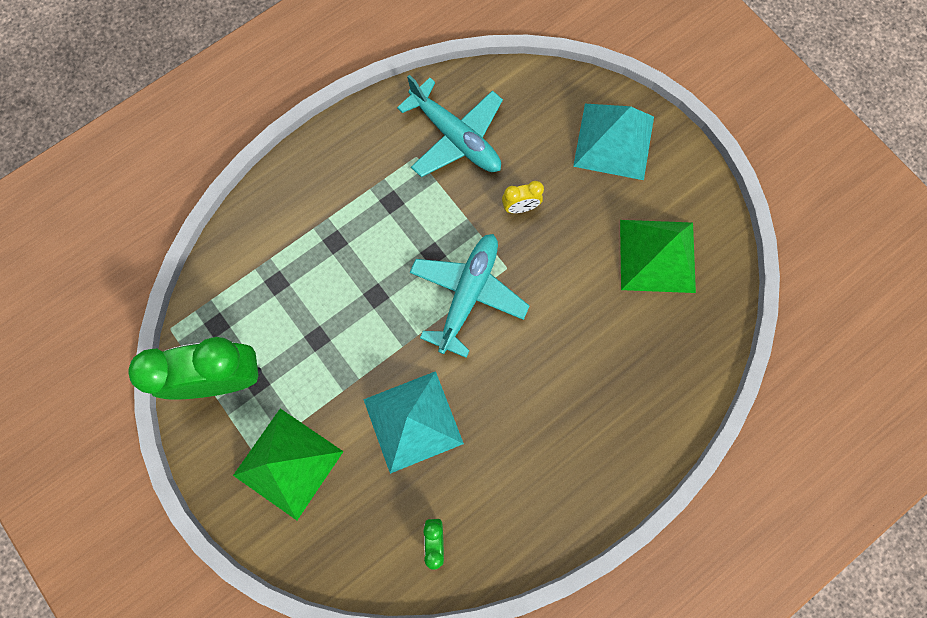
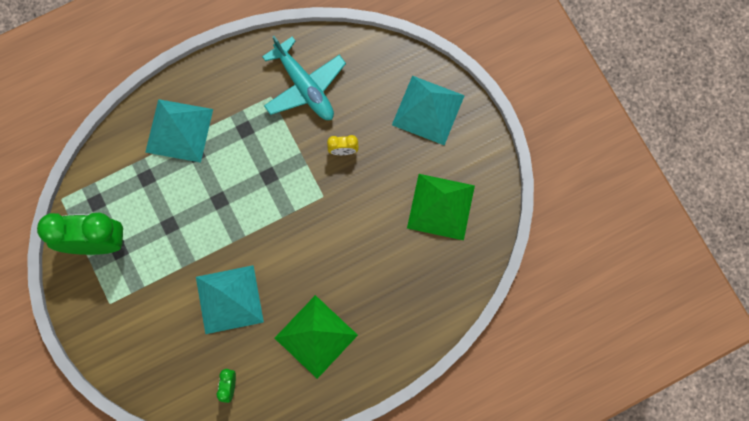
camera: 10 degrees right, 0 degrees up
green pyramid [233,408,344,520] -> green pyramid moved to [275,295,358,379]
turquoise plane [410,234,530,358] -> none
none -> turquoise pyramid [145,99,213,163]

